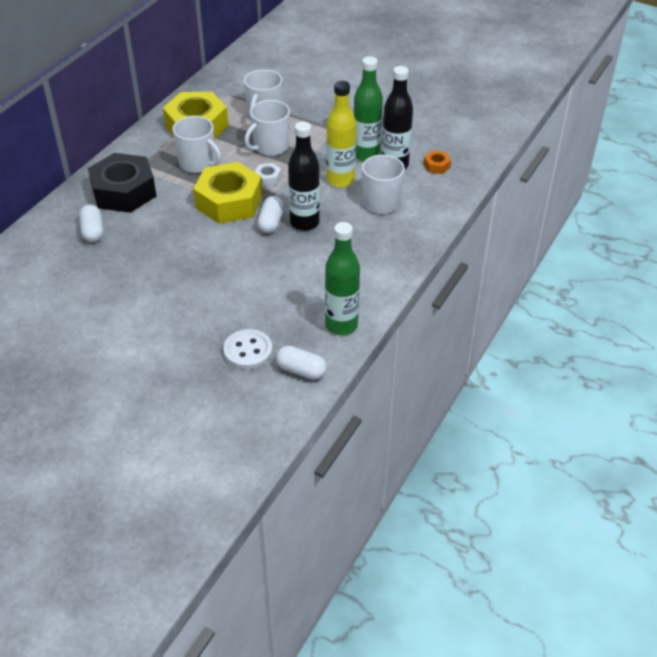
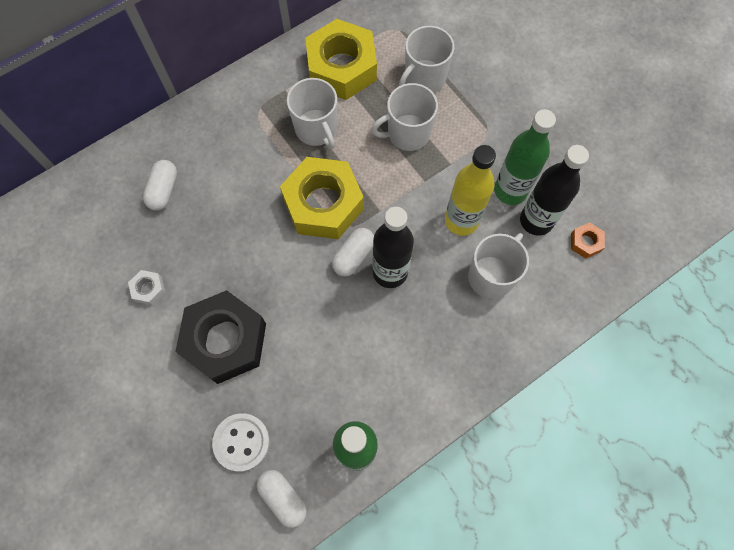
camera: 25 degrees right, 25 degrees up
black nut [88,153,156,213] -> black nut moved to [175,290,266,384]
white nut [255,163,282,187] -> white nut moved to [128,270,166,305]

